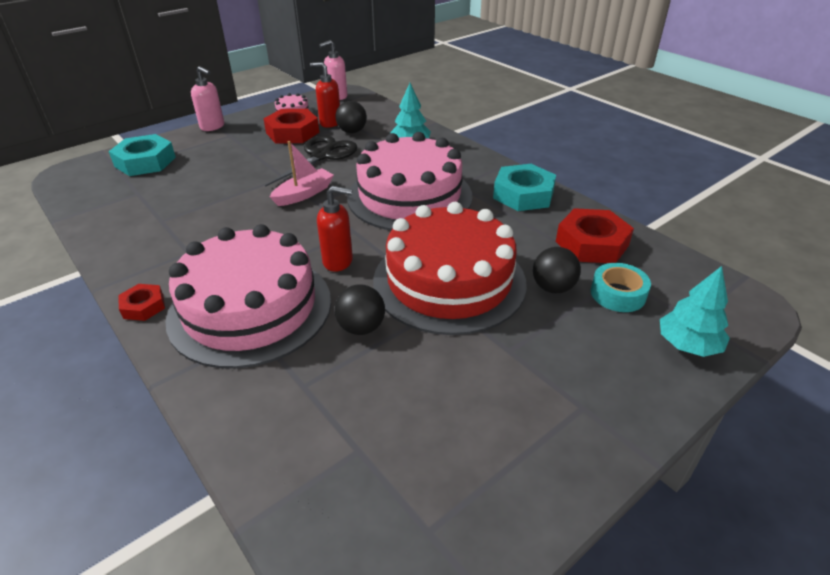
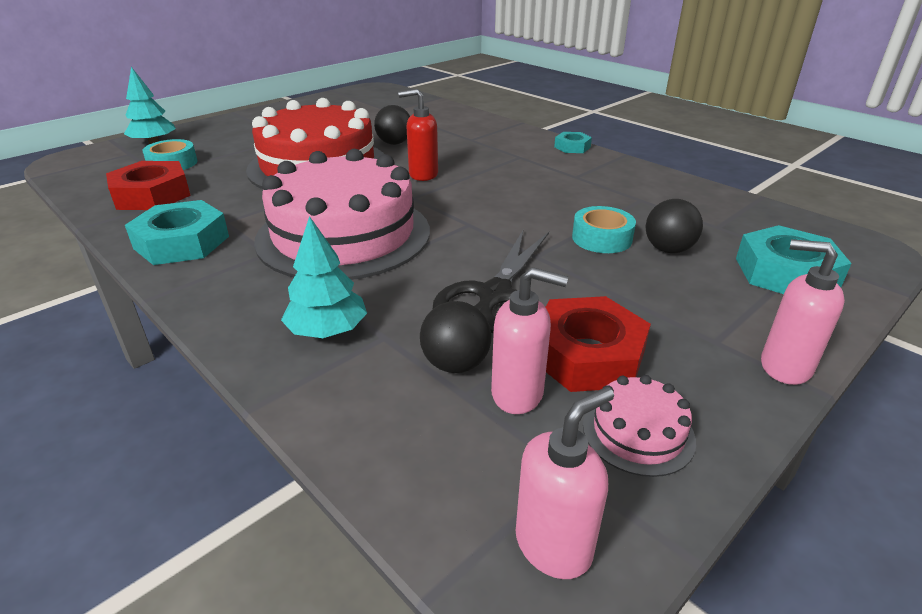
camera: 175 degrees right, 5 degrees down
red nut [118,284,165,321] -> turquoise nut [554,132,592,153]
pink cake [165,224,331,369] -> none
pink boat [270,141,334,206] -> none
red soap dispenser [310,62,340,128] -> pink soap dispenser [491,267,568,414]
black ball [533,247,581,293] -> black ball moved to [646,199,703,253]
none -> turquoise tape [572,206,636,253]

